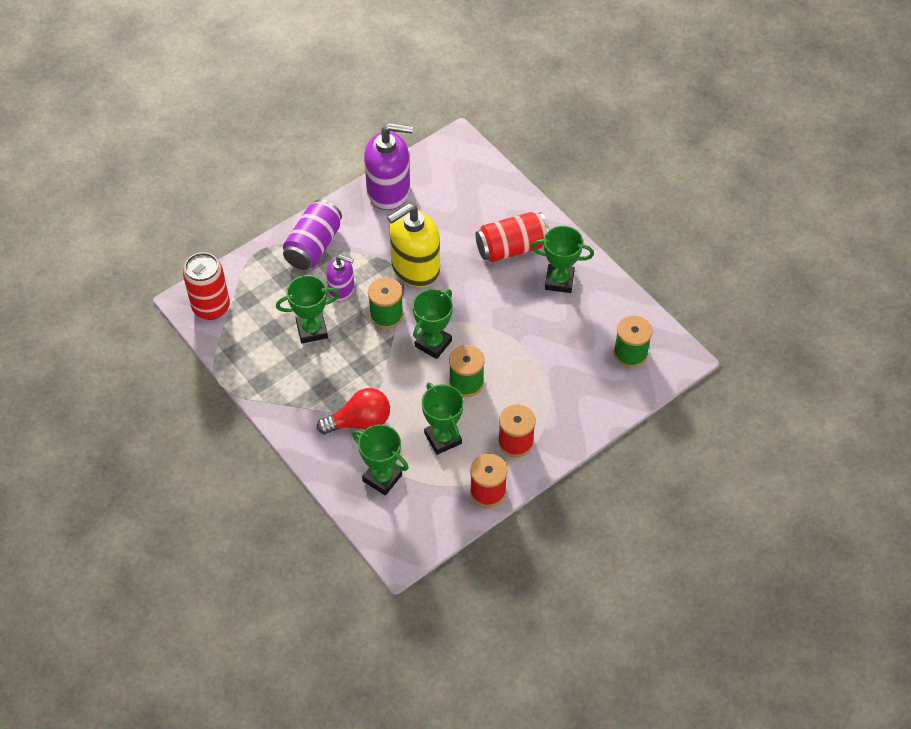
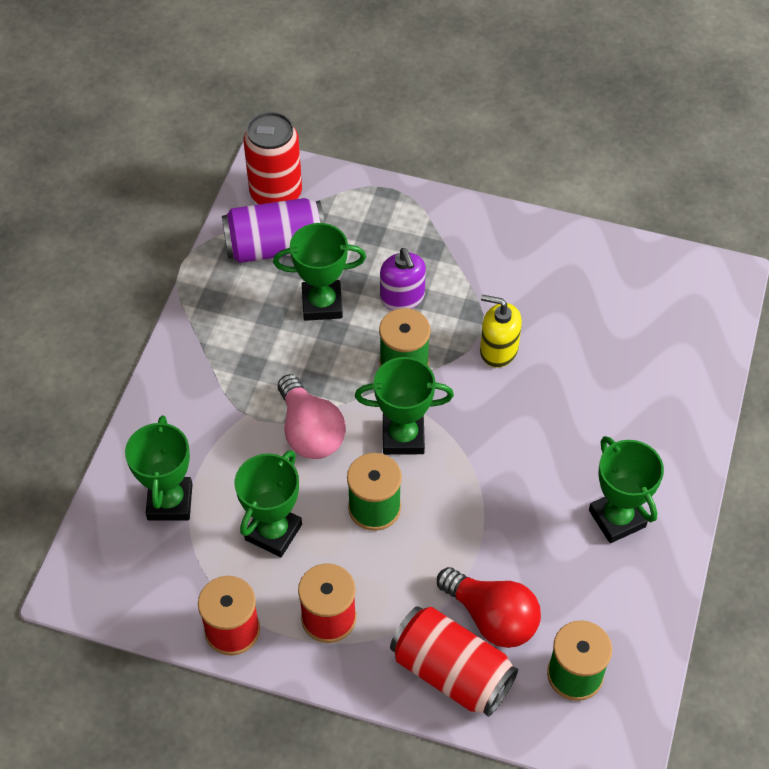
camera: 55 degrees right, 0 degrees up
green trophy [276,275,340,343] -> green trophy turned 45 degrees counterclockwise [273,223,366,321]
purple can [283,199,342,270] -> purple can moved to [222,198,325,263]
red light bulb [317,388,390,434] -> red light bulb moved to [437,567,541,648]
purple soap dispenser [364,123,413,210] -> none
yellow soap dispenser [387,204,440,287] -> yellow soap dispenser [480,294,522,368], size x0.56
red can [475,212,549,262] -> red can moved to [390,606,518,717]
none -> pink light bulb [278,374,346,459]

